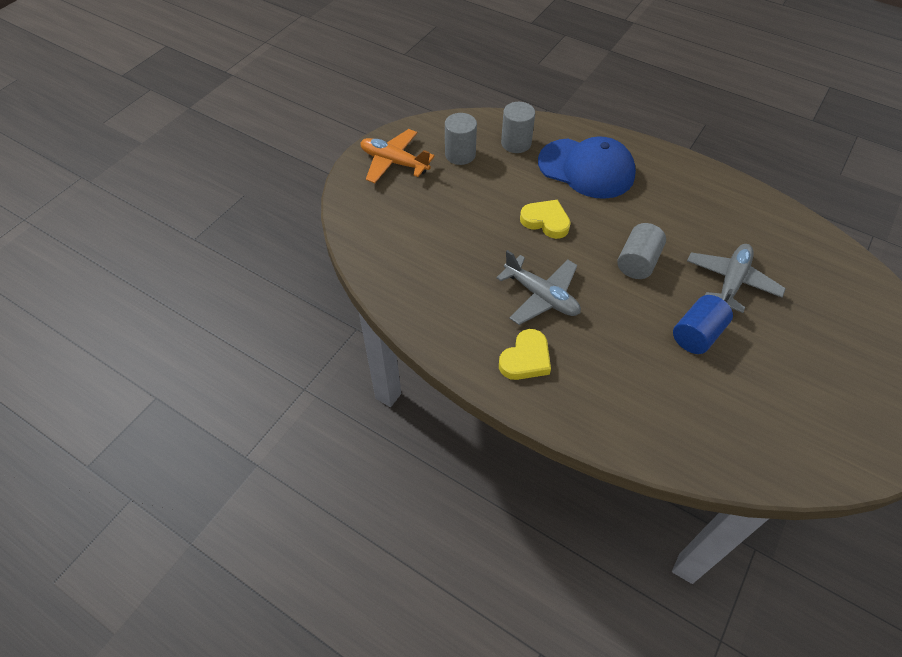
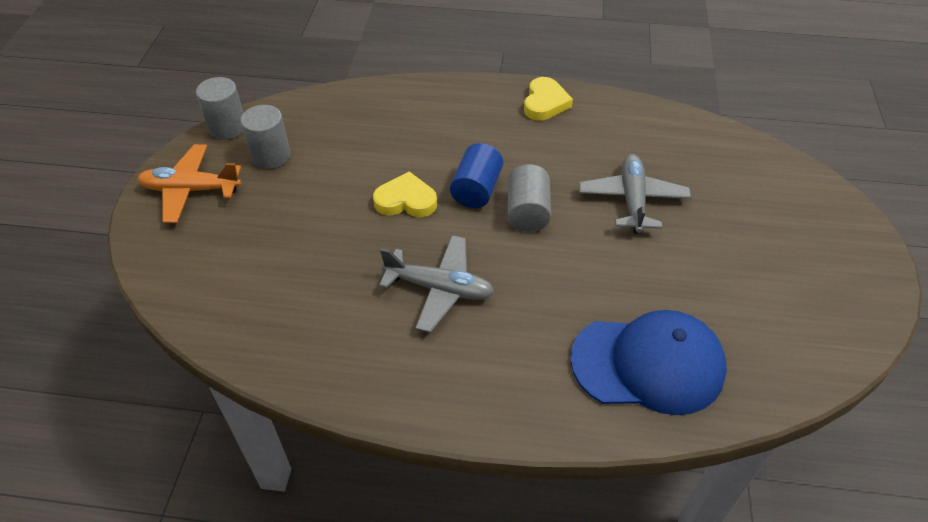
camera: 25 degrees left, 5 degrees down
yellow heart [499,329,551,380] -> yellow heart moved to [524,77,573,120]
grey cylinder [501,102,535,153] -> grey cylinder moved to [196,77,243,139]
blue cap [538,136,636,199] -> blue cap moved to [570,310,727,415]
blue cylinder [673,295,733,354] -> blue cylinder moved to [450,143,503,208]

